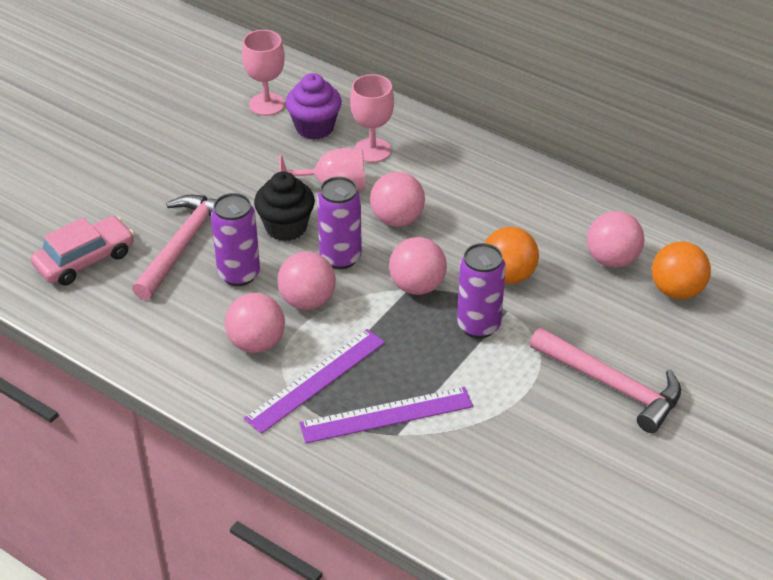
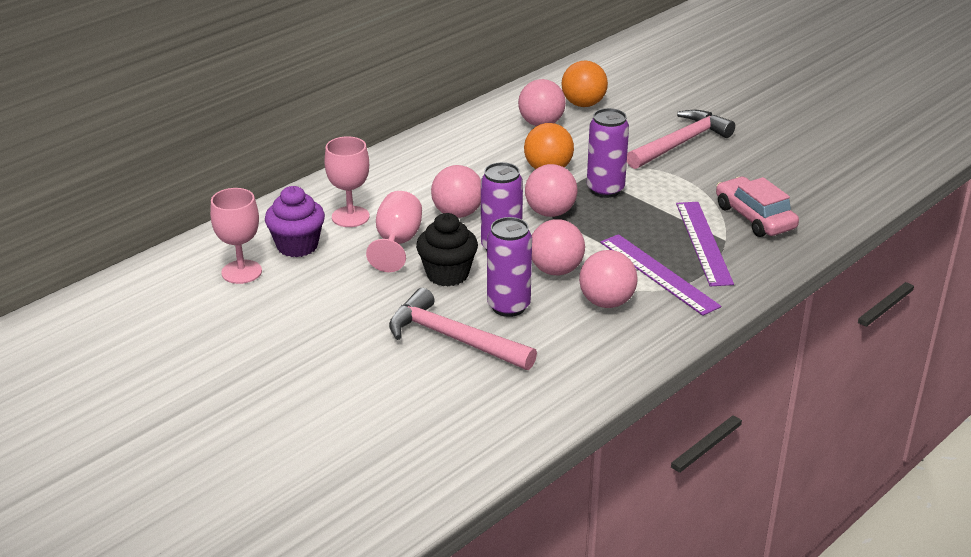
camera: 80 degrees left, 10 degrees down
pink car [31,216,134,286] -> pink car moved to [716,177,799,237]

